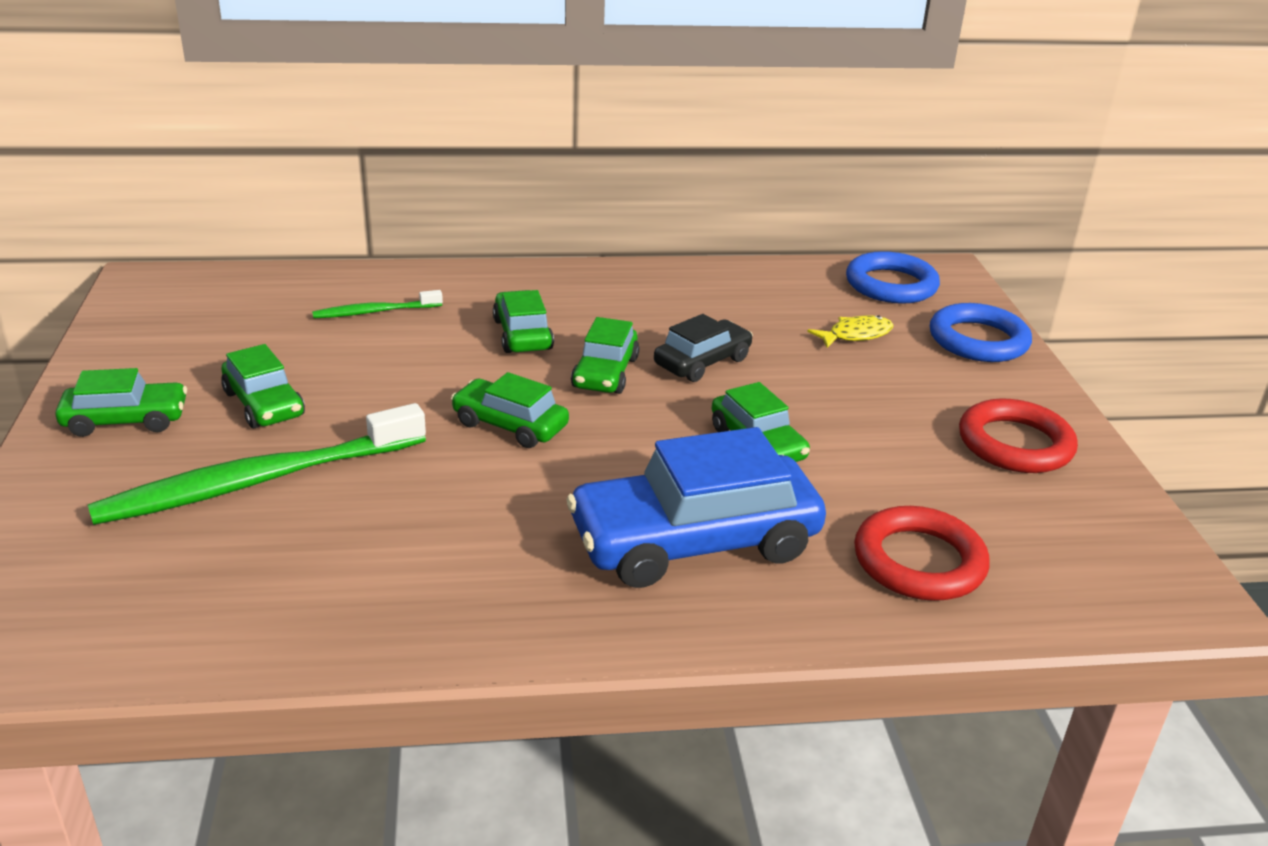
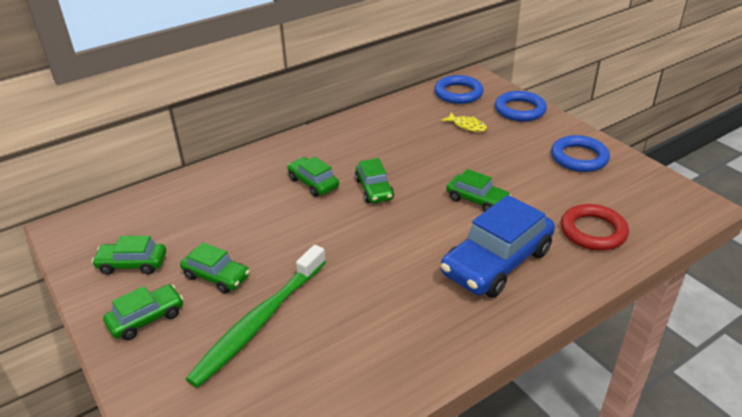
camera: 25 degrees left, 5 degrees up
green toothbrush [312,290,443,319] -> none
green car [451,372,569,448] -> green car moved to [92,236,166,275]
black car [654,314,753,382] -> none
yellow fish [808,315,893,348] -> yellow fish turned 90 degrees clockwise [441,113,487,132]
red ring [959,399,1078,473] -> blue ring [551,135,610,172]

